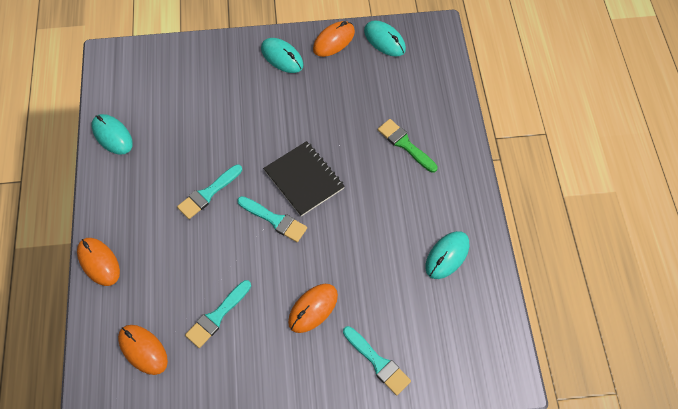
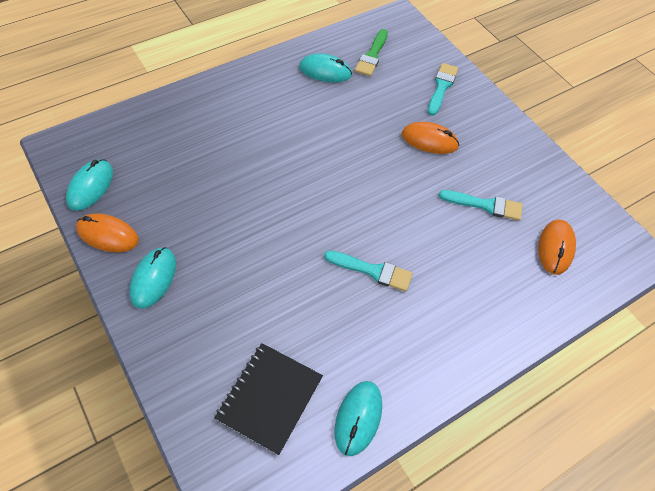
camera: 120 degrees left, 5 degrees down
orange mouse [77,238,120,286] -> none
turquoise brush [237,196,307,242] -> none
black notebook [263,141,345,216] -> black notebook moved to [214,343,323,455]
green brush [378,119,438,173] -> green brush moved to [355,29,388,76]

